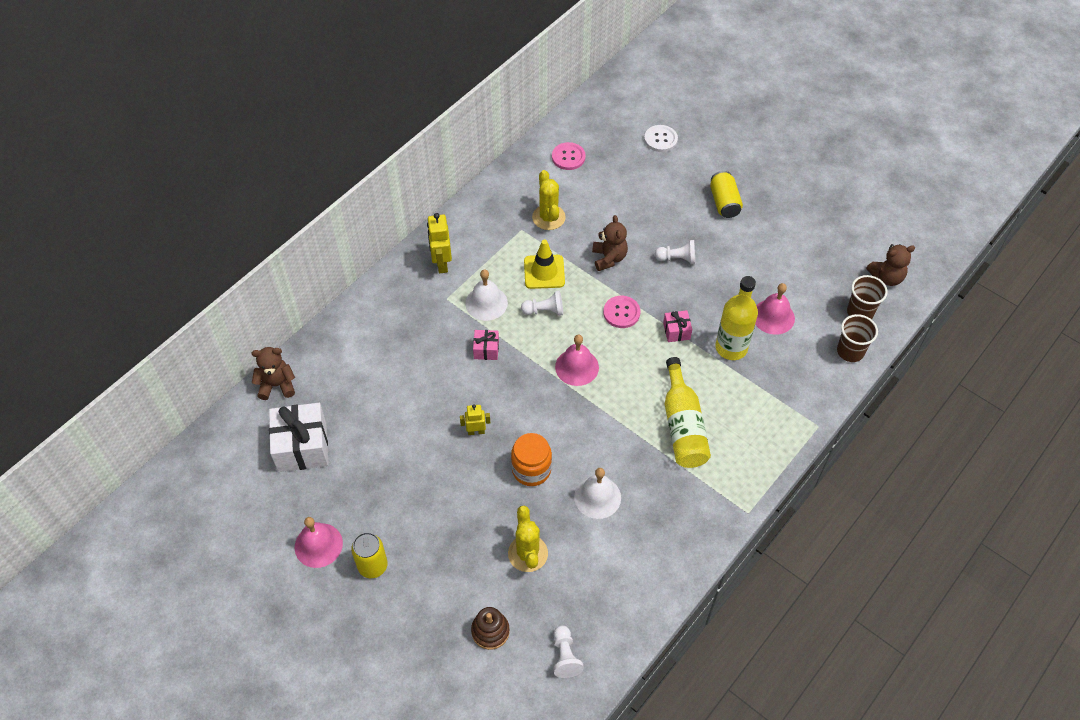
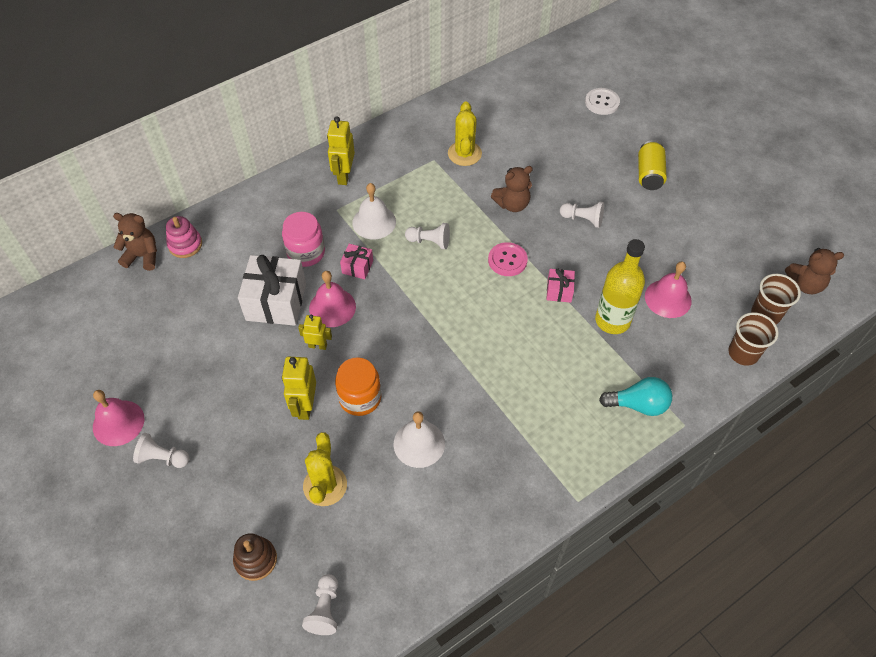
camera: 15 degrees right, 0 degrees up
white gift [269,403,329,472] -> white gift moved to [238,255,306,326]
yellow can [351,532,388,578] -> white pawn [133,433,189,468]
yellow traffic cone [524,240,565,289] -> none
pink button [552,142,586,170] -> none
pink bell [555,335,599,386] -> pink bell moved to [309,271,356,327]
brown teddy bear [592,215,628,271] -> brown teddy bear turned 60 degrees clockwise [491,166,533,212]
yellow bottle [665,357,711,468] -> none
none -> pink stacking toy [166,216,202,258]
none -> pink jar [282,212,325,267]
none -> yellow robot [282,357,316,420]
none -> turquoise light bulb [599,377,672,416]

